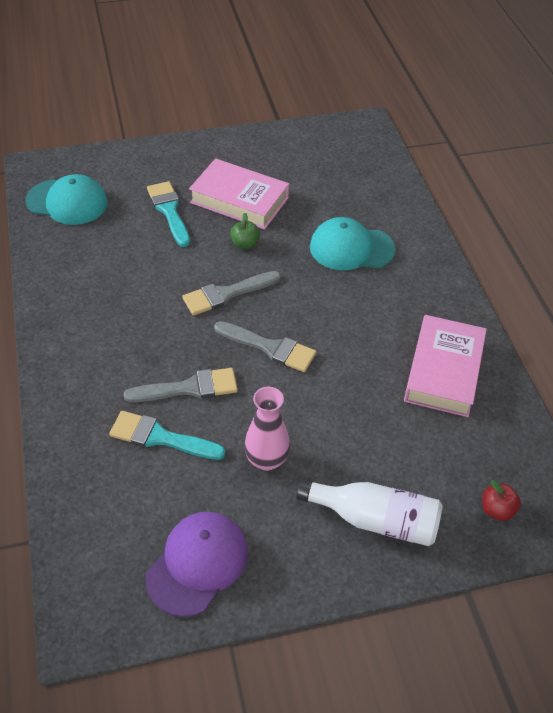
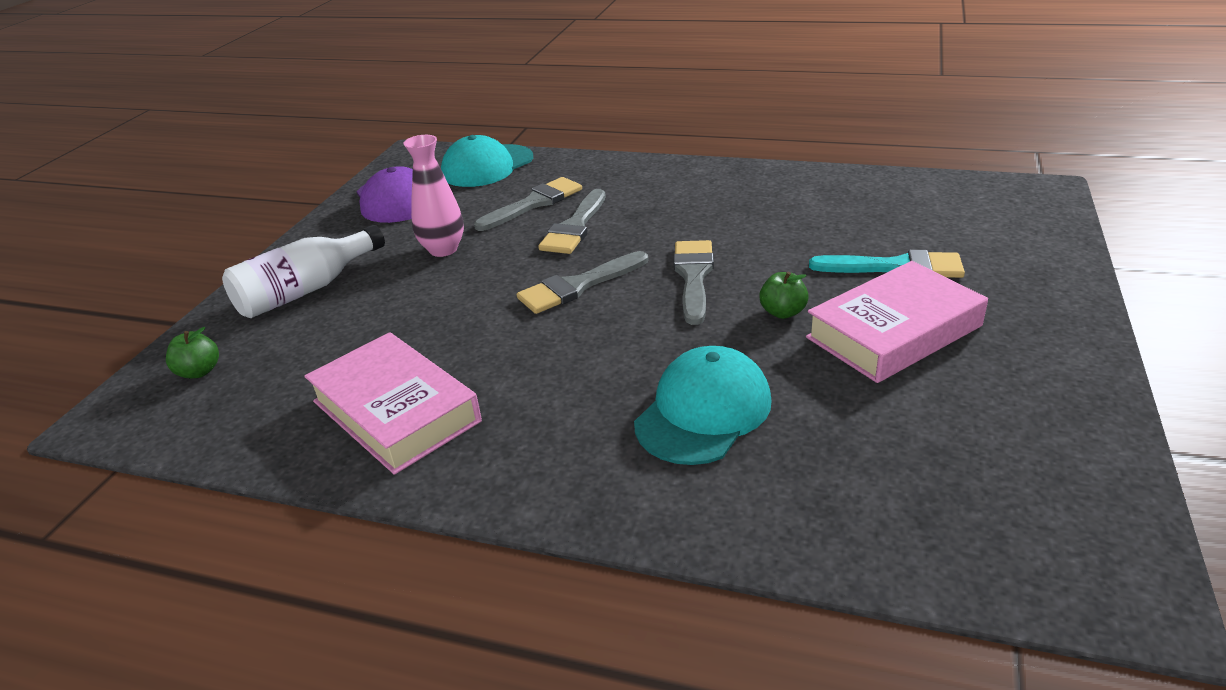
camera: 125 degrees right, 15 degrees down
turquoise cap [25,174,107,225] -> turquoise cap moved to [441,135,533,187]
turquoise brush [109,411,226,460] -> grey brush [474,177,582,231]
red apple [482,480,521,521] -> green apple [166,327,219,378]

